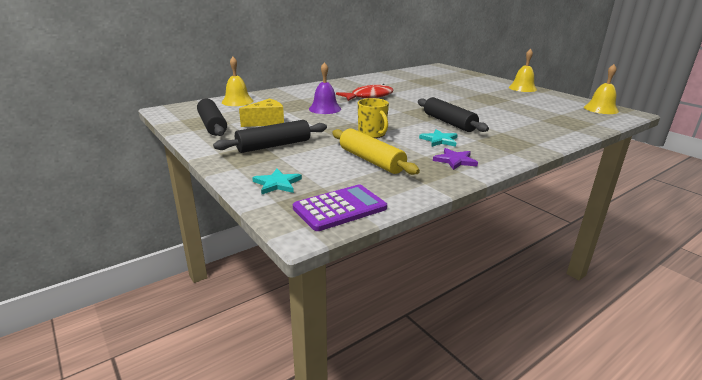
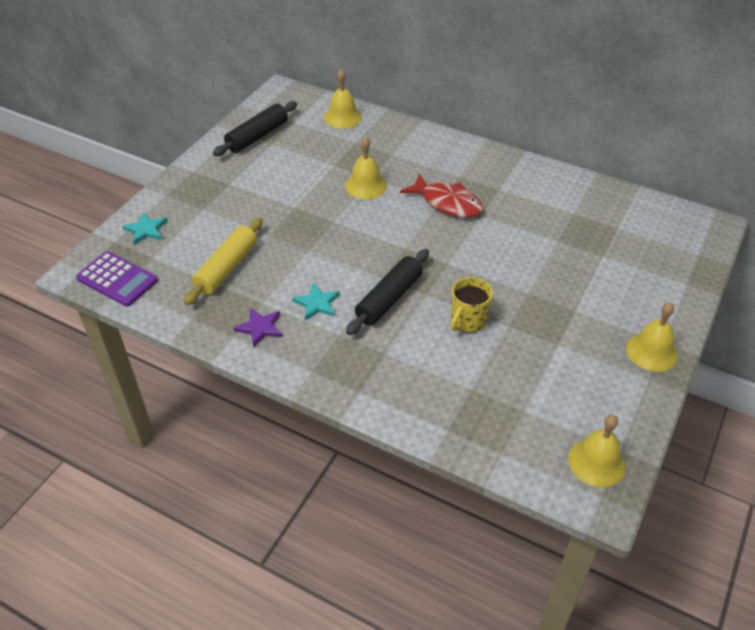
camera: 65 degrees right, 20 degrees up
black rolling pin [213,120,327,153] -> none
yellow cheese [239,98,284,127] -> none
purple bell [309,62,341,114] -> yellow bell [345,136,387,199]
yellow mug [358,98,389,138] -> yellow mug moved to [451,277,493,333]

